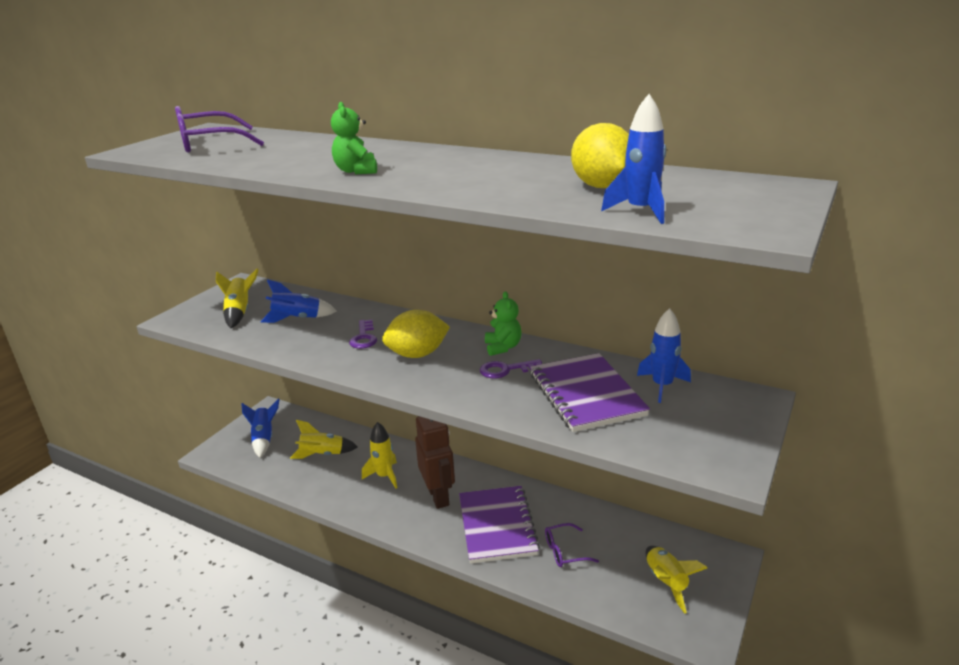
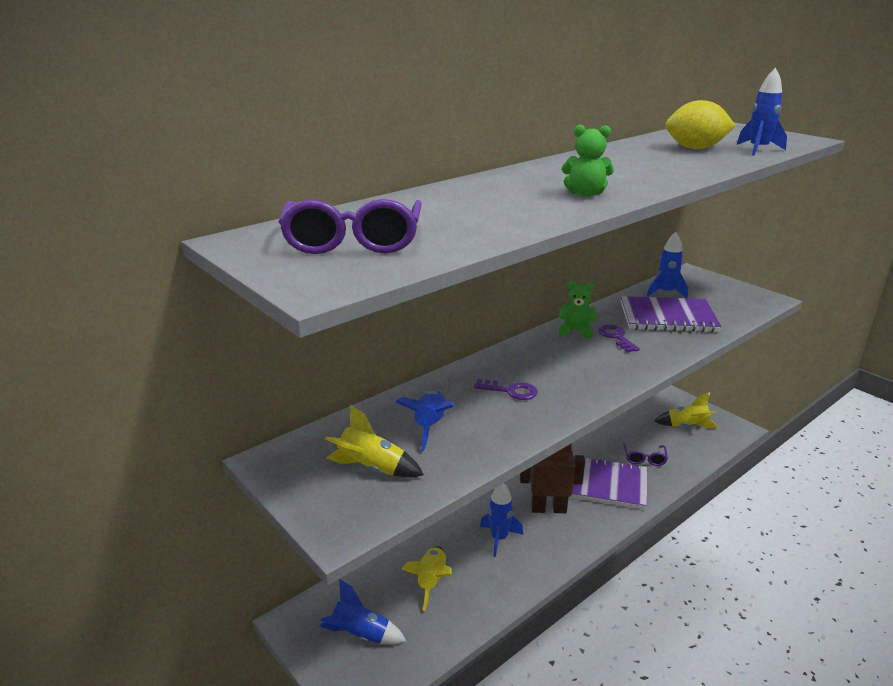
camera: 70 degrees left, 0 degrees up
yellow rocket [362,422,397,488] -> blue rocket [480,483,523,557]
yellow lemon [382,310,450,358] -> none
purple key [480,359,542,378] -> purple key turned 150 degrees clockwise [598,324,640,352]

